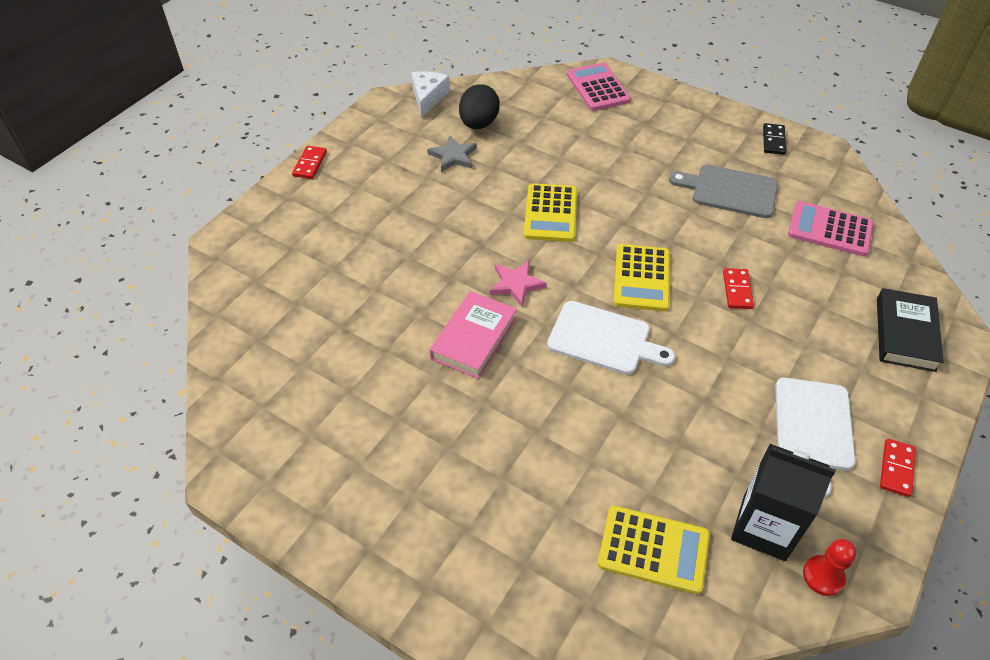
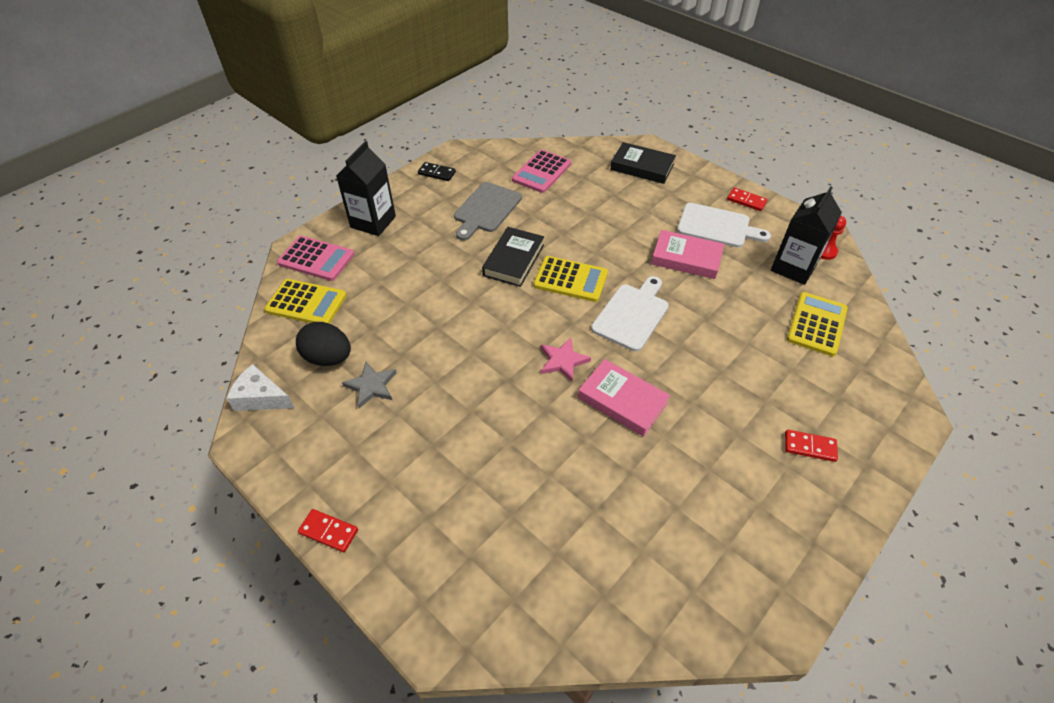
camera: 80 degrees left, 0 degrees up
yellow calculator [524,183,577,242] -> yellow calculator moved to [264,279,347,324]
pink calculator [567,63,631,111] -> pink calculator turned 150 degrees counterclockwise [277,236,354,281]
red domino [723,268,754,309] -> red domino moved to [785,430,838,462]
none -> black carton [336,141,396,236]
none -> black book [482,227,544,287]
none -> pink book [651,230,724,279]

